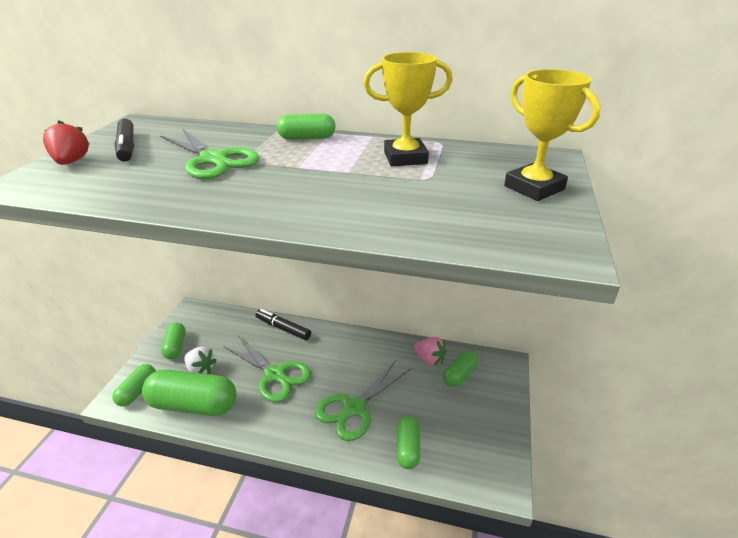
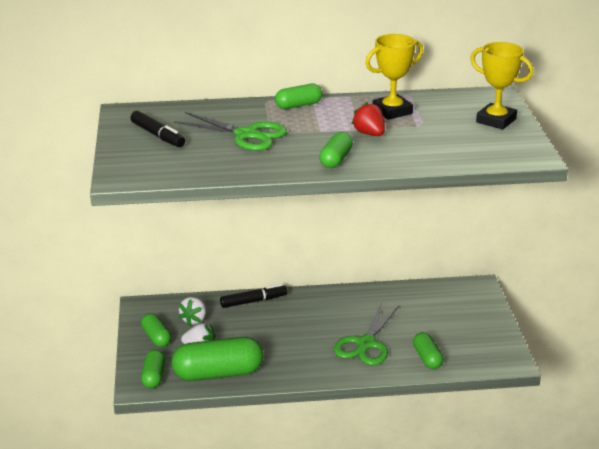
camera: 20 degrees left, 5 degrees down
red strawberry [43,120,90,165] -> red strawberry moved to [351,102,385,136]
green scissors [223,336,311,402] -> none
black marker [255,309,311,340] -> black marker turned 150 degrees clockwise [220,284,288,308]
pink strawberry [414,337,447,366] -> none
green capsule [443,351,478,387] -> green capsule moved to [319,132,353,168]
none -> white strawberry [178,297,206,326]

